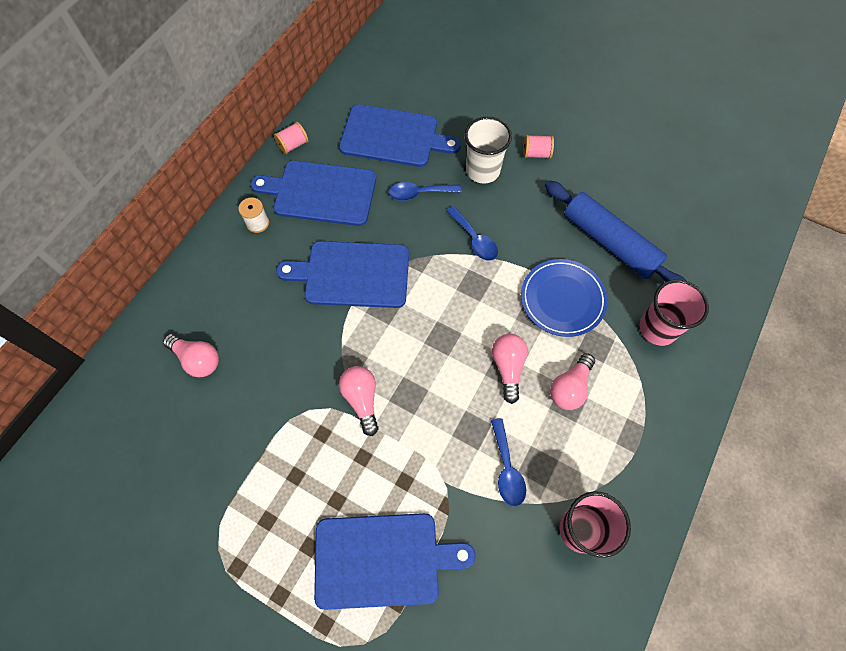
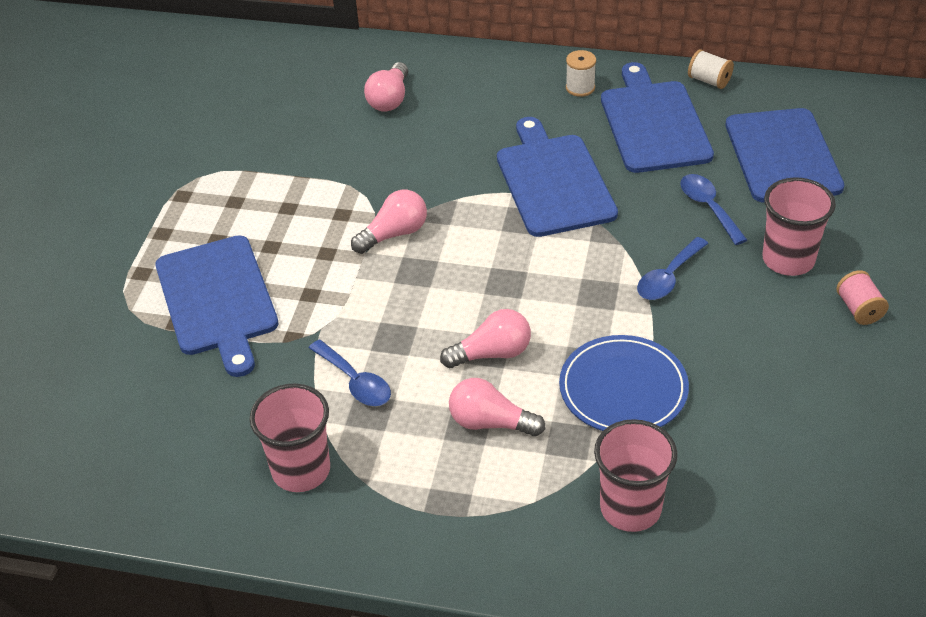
camera: 75 degrees right, 20 degrees down
pink spool [274,122,308,154] -> white spool [688,49,734,89]
white cup [464,117,512,183] -> pink cup [762,177,836,276]
blue spoon [491,418,526,506] -> blue spoon turned 105 degrees counterclockwise [309,339,391,406]
blue rolling pin [545,180,686,282] -> none

